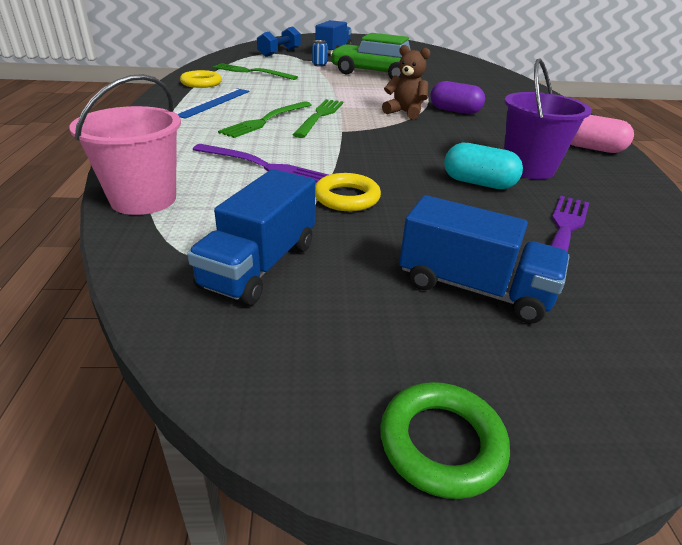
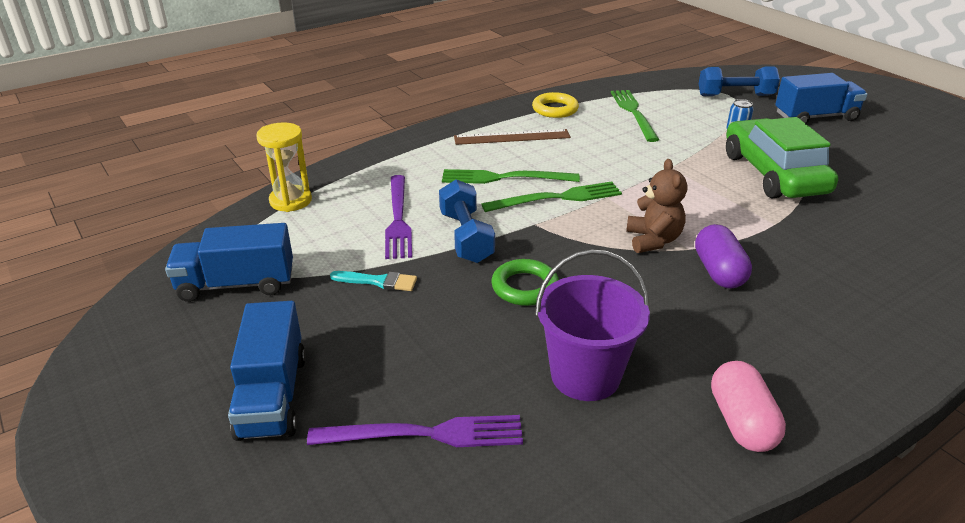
camera: 60 degrees right, 0 degrees up
pink bucket [69,74,181,215] -> yellow hourglass [256,122,312,212]
blue ruler [175,88,249,119] -> brown ruler [454,129,571,145]
yellow ring [315,173,381,211] -> turquoise brush [330,271,417,291]
green ring [380,382,510,499] -> green ring moved to [491,259,559,306]
turquoise capsule [444,143,523,189] -> none
none -> blue dumbbell [439,179,495,263]

